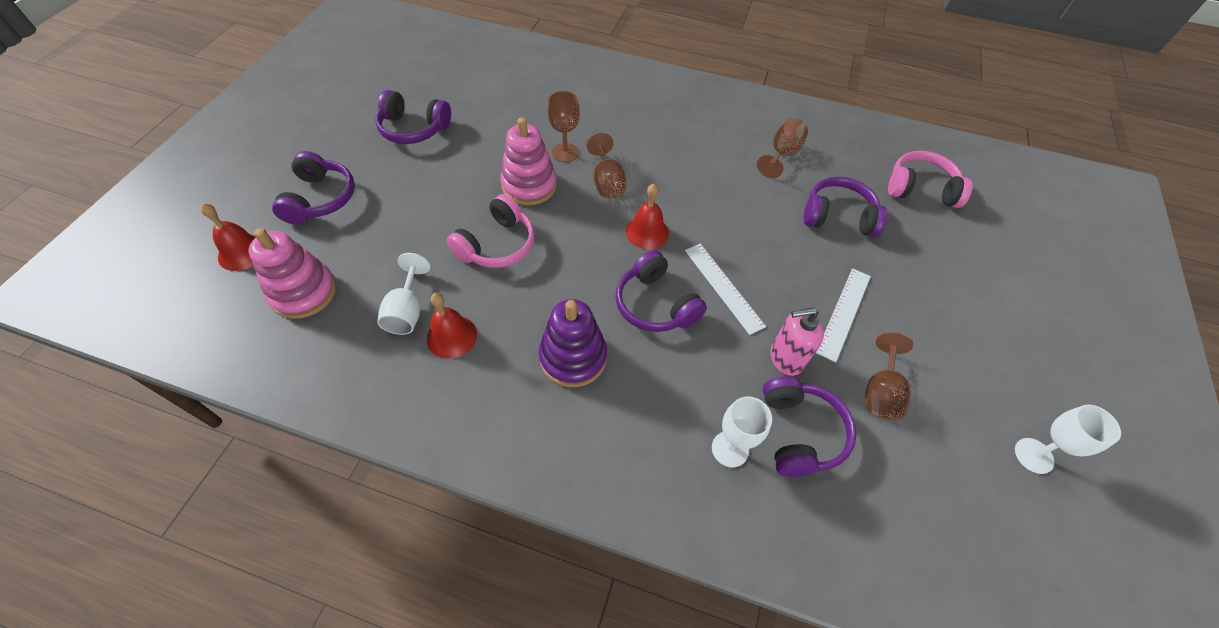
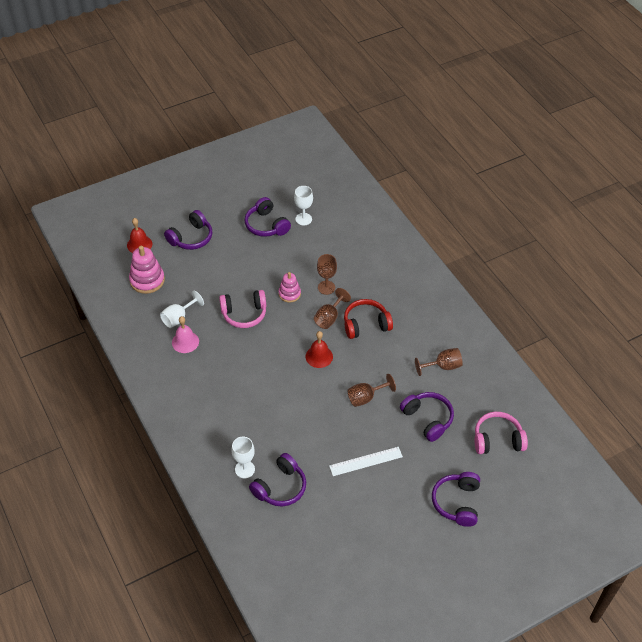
camera: 45 degrees right, 5 degrees down
red bell [427,293,477,359] -> pink bell [172,316,199,353]
pink stacking toy [500,118,557,205] -> pink stacking toy [279,272,301,303], size x0.64
purple stacking toy [539,299,607,387] -> none
purple headphones [615,250,707,332] -> purple headphones moved to [432,472,480,527]
white ruler [685,244,766,335] -> none
pink soap dispenser [771,308,824,376] -> none
brown goblet [865,332,913,420] -> brown goblet moved to [348,374,396,407]
pink headphones [888,151,973,208] -> pink headphones turned 60 degrees counterclockwise [475,412,528,454]
white goblet [1015,405,1121,474] -> white goblet moved to [294,186,313,226]
none -> red headphones [344,299,393,339]

